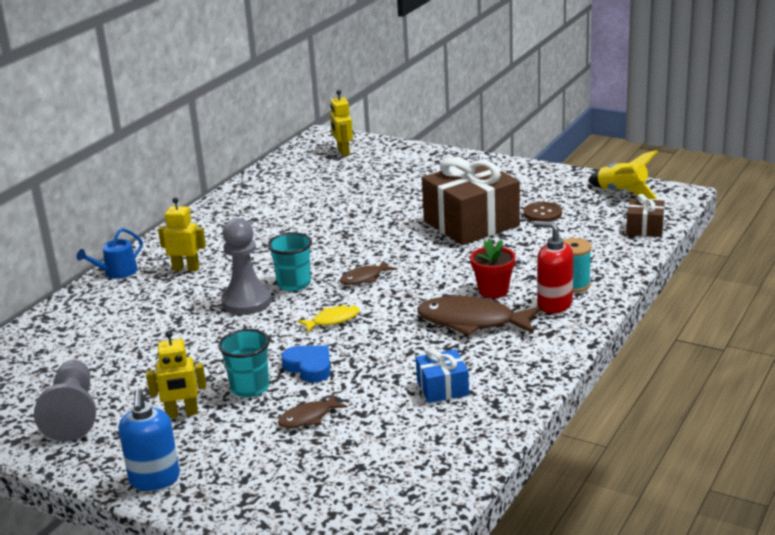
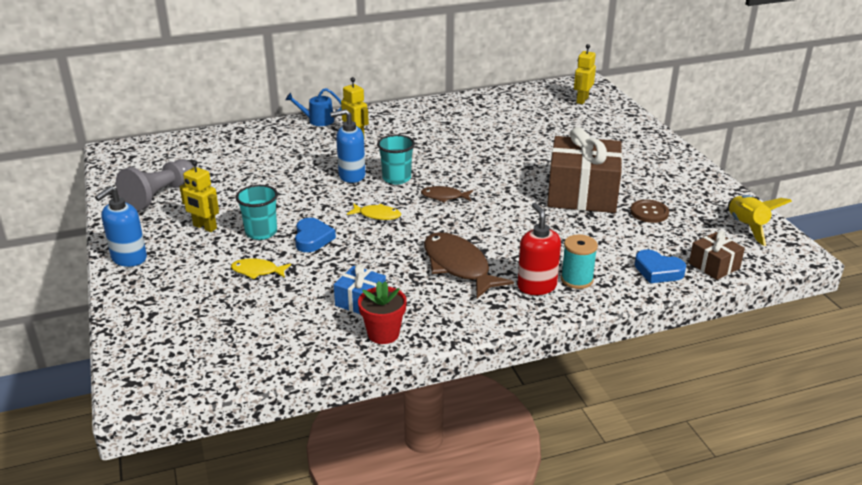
camera: 40 degrees right, 5 degrees up
grey pawn [221,218,272,315] -> blue soap dispenser [330,109,366,183]
brown fish [278,394,347,428] -> yellow fish [231,258,291,279]
red flower pot [470,239,516,298] -> red flower pot moved to [358,281,407,344]
none -> blue heart [635,250,686,283]

